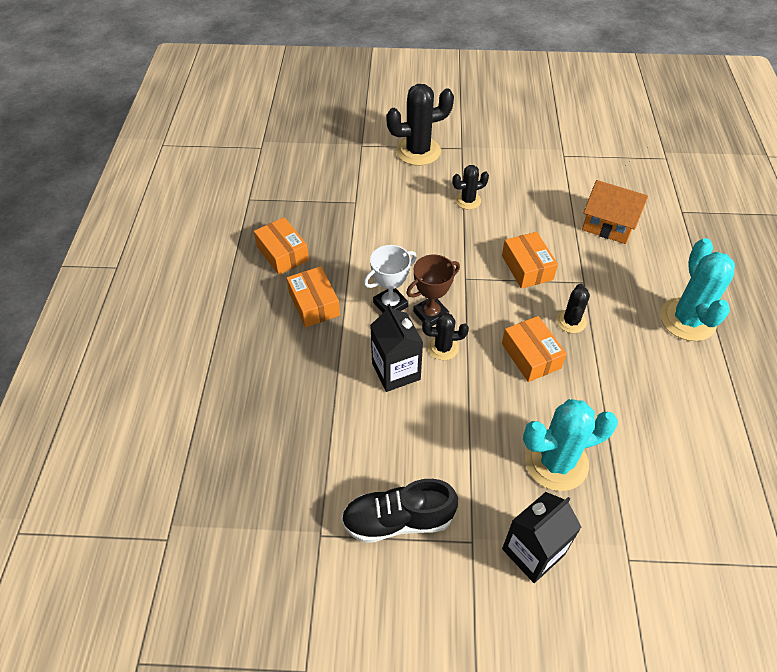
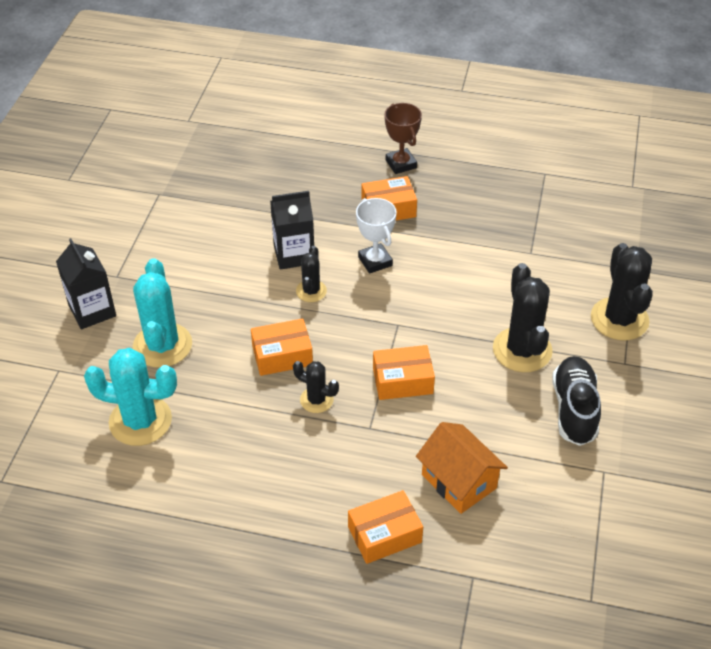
camera: 100 degrees right, 5 degrees down
orange box [254,217,309,275] -> orange box moved to [348,490,423,564]
black shoe [341,479,458,543] -> black shoe moved to [552,356,601,446]
brown trophy [406,255,460,326] -> brown trophy moved to [385,103,422,174]
black cactus [452,165,489,210] -> black cactus [493,263,553,372], size x1.83
orange house [582,180,648,244] -> orange house turned 75 degrees counterclockwise [416,422,508,514]
turquoise cactus [660,238,735,341] -> turquoise cactus moved to [84,348,177,446]

